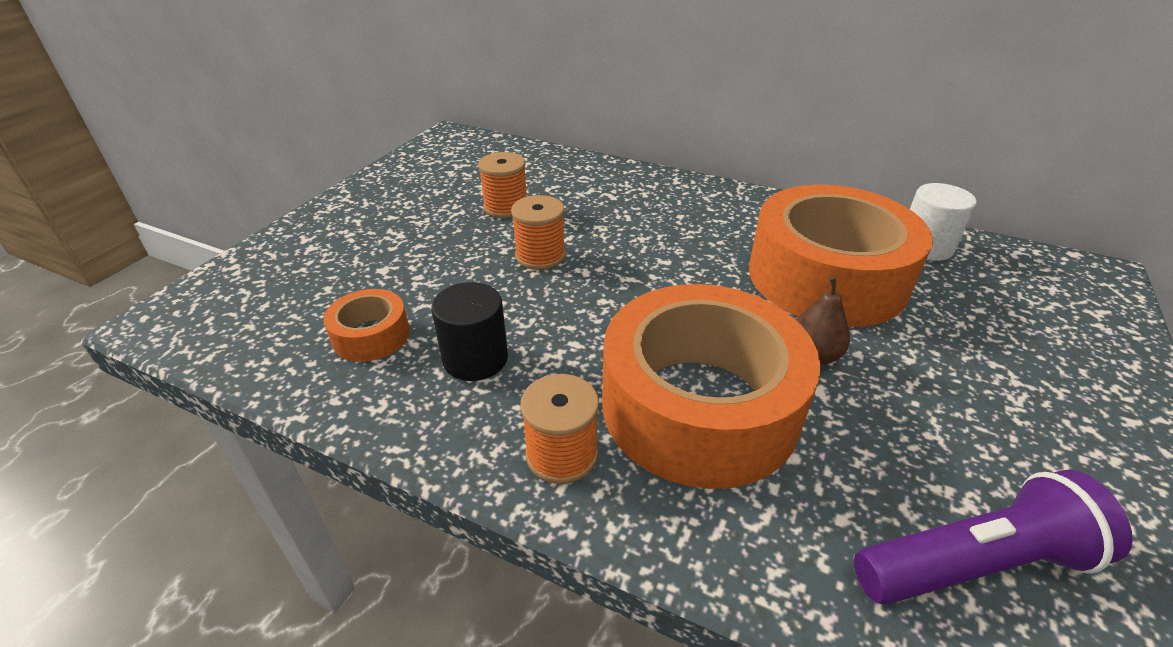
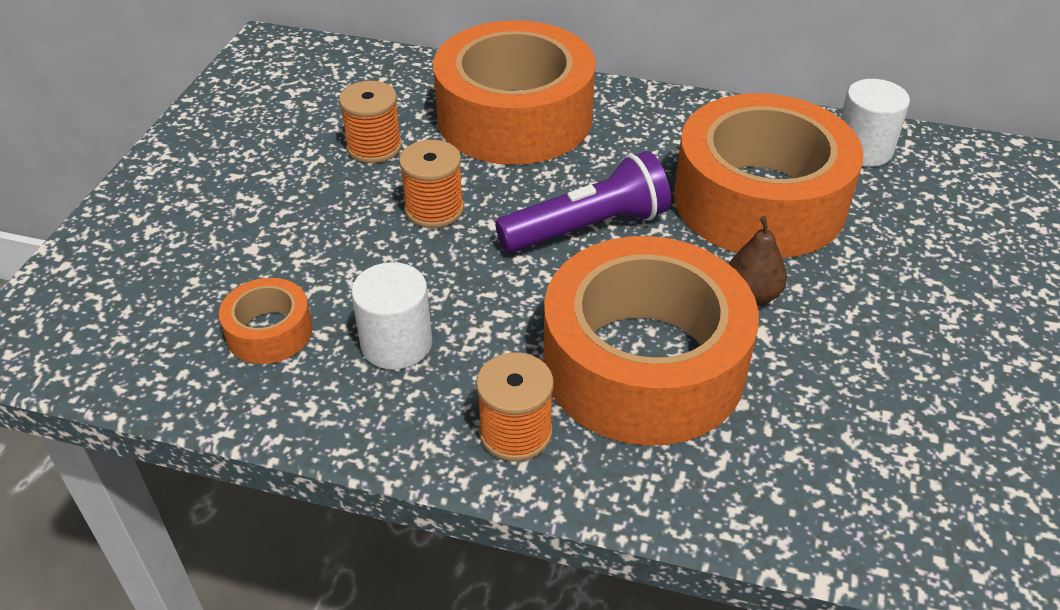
camera: 10 degrees left, 5 degrees up
black cylinder [431,282,508,381] -> white cylinder [351,262,432,370]
purple flashlight [854,470,1132,605] -> purple flashlight moved to [495,151,671,253]
none -> orange tape [433,20,595,165]

